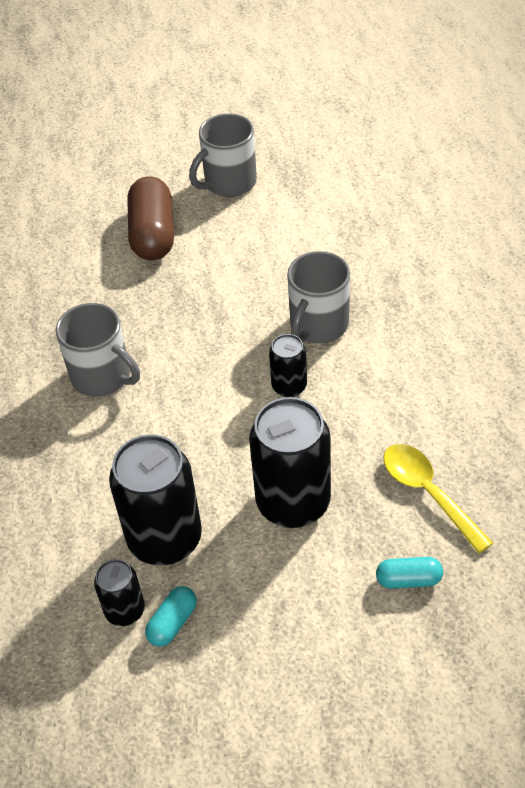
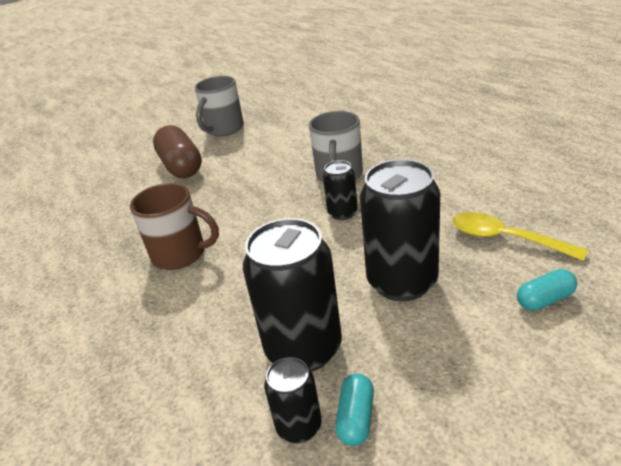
camera: 20 degrees left, 15 degrees down
grey mug [56,303,140,397] -> brown mug [130,183,219,270]

